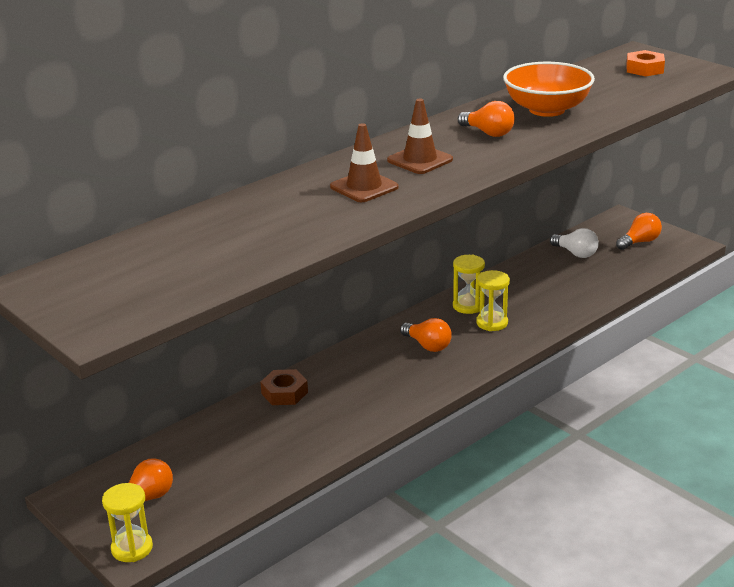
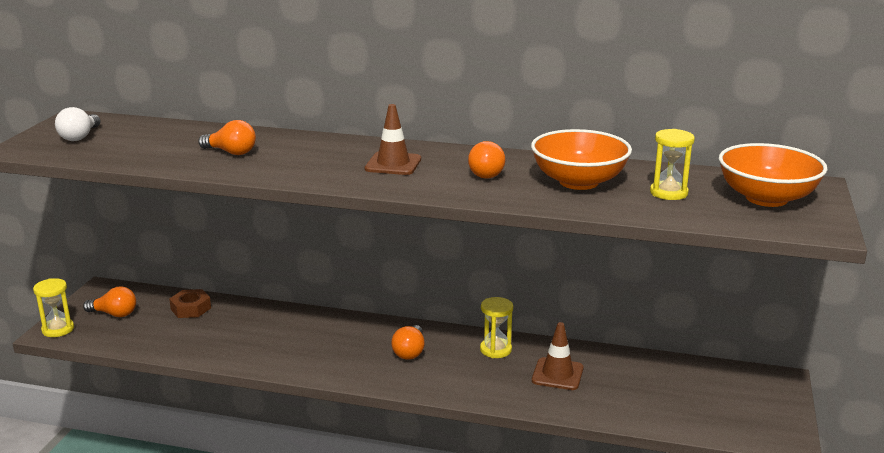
camera: 55 degrees right, 5 degrees down
brown nut [260,369,308,405] -> brown nut moved to [169,289,211,318]
brown traffic cone [330,123,399,202] -> brown traffic cone moved to [532,322,583,390]
yellow hourglass [476,270,510,331] -> yellow hourglass moved to [650,129,695,200]
white light bulb [550,228,599,258] -> white light bulb moved to [55,107,101,141]
orange light bulb [616,213,662,250] -> orange light bulb moved to [198,120,256,155]
orange nut [626,50,665,76] -> orange bowl [719,143,827,207]

